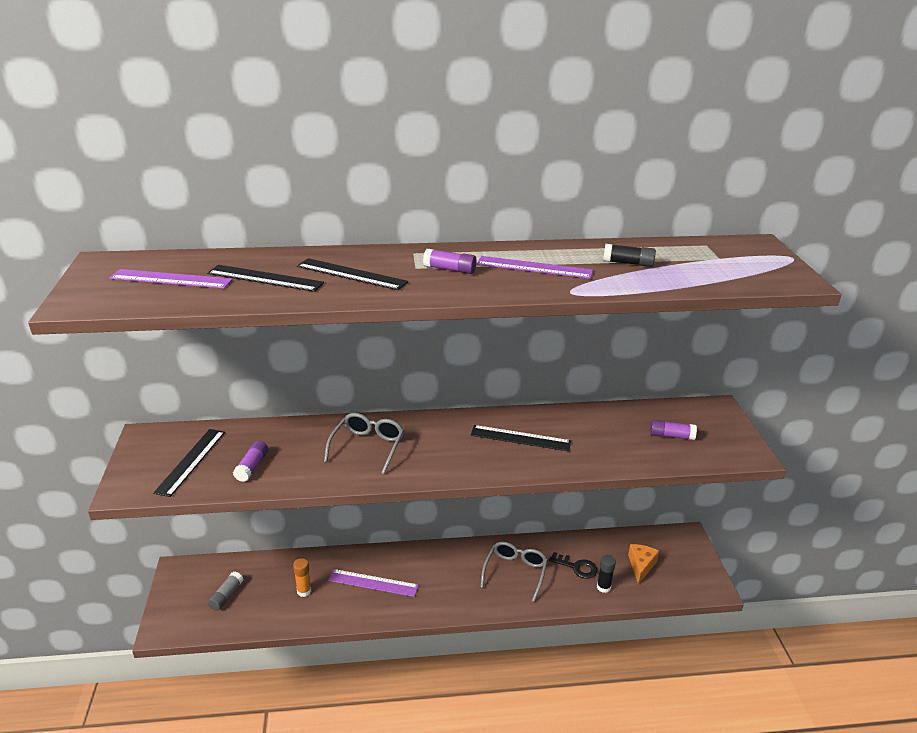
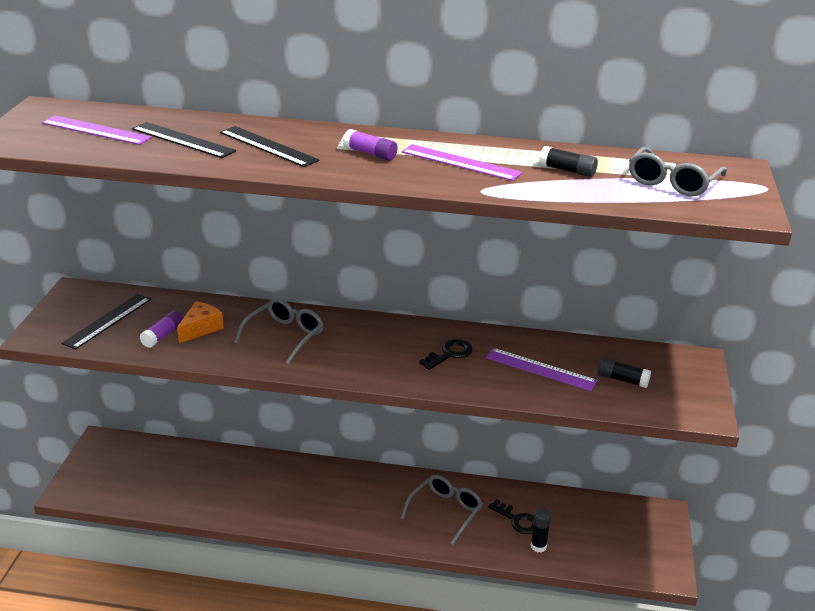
camera: 15 degrees right, 0 degrees up
grey glue stick [208,572,243,611] -> none
orange glue stick [293,558,311,597] -> none
purple ruler [328,569,419,597] -> purple ruler moved to [486,348,598,391]
black ruler [470,425,571,451] -> black key [419,339,473,370]
orange cheese [628,544,659,584] -> orange cheese moved to [177,301,224,343]
purple glue stick [650,420,697,440] -> black glue stick [598,358,651,388]
none -> grey glasses [629,147,727,196]

